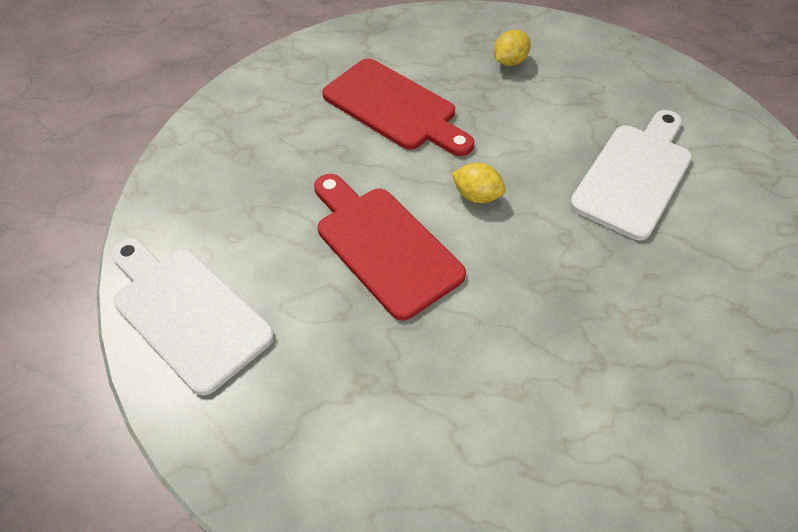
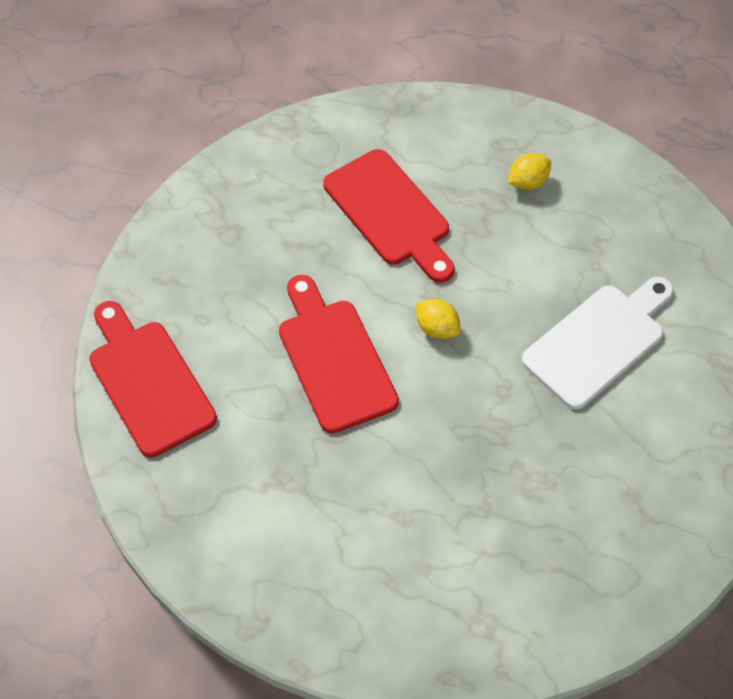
camera: 15 degrees right, 5 degrees up
white cutting board [111,239,274,396] -> red cutting board [89,301,217,457]

